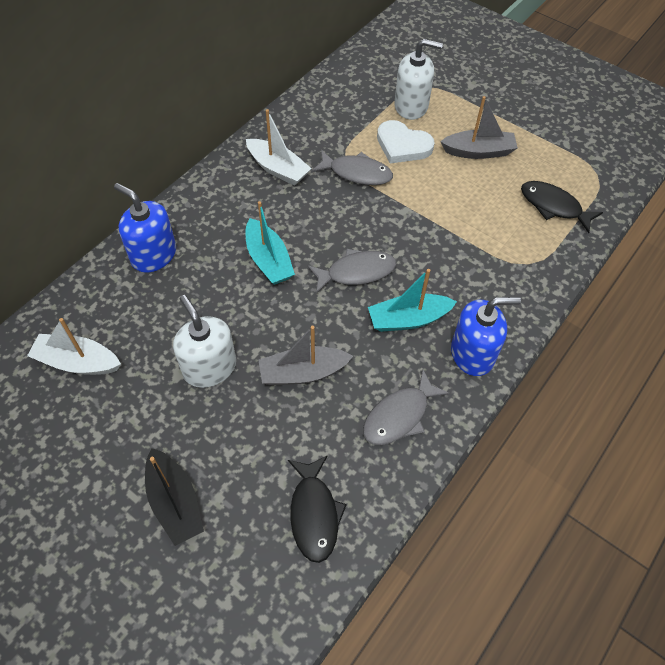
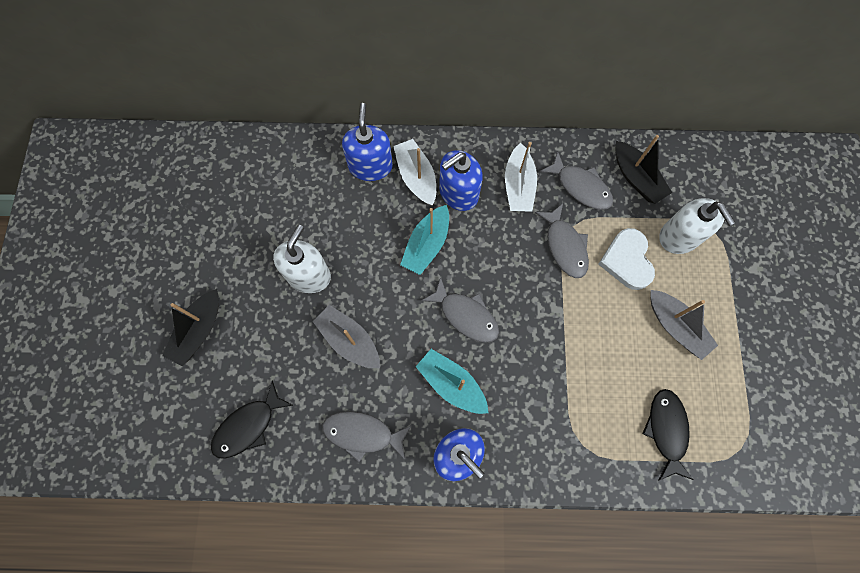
camera: 55 degrees right, 15 degrees up
white boat [27,318,121,375] -> white boat moved to [393,139,436,205]
none -> blue soap dispenser [439,150,483,211]
none -> grey fish [540,151,613,210]
none -> black boat [615,135,672,204]

